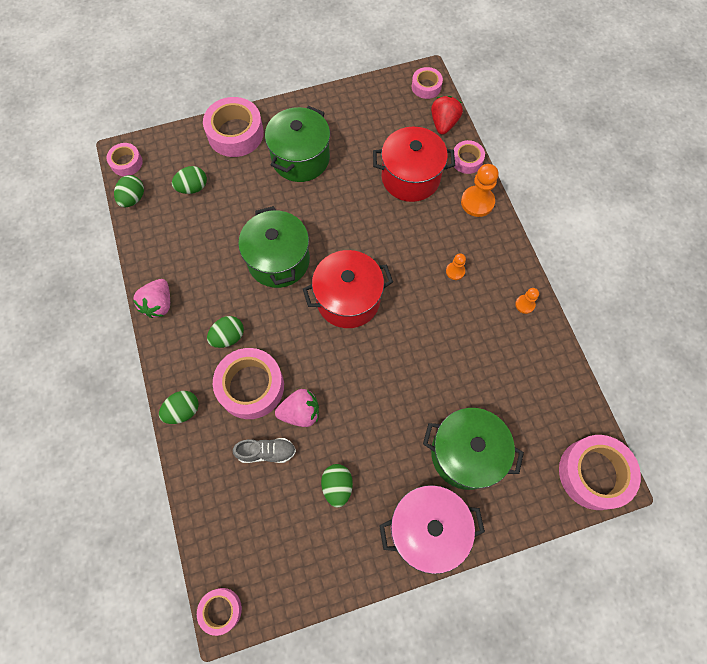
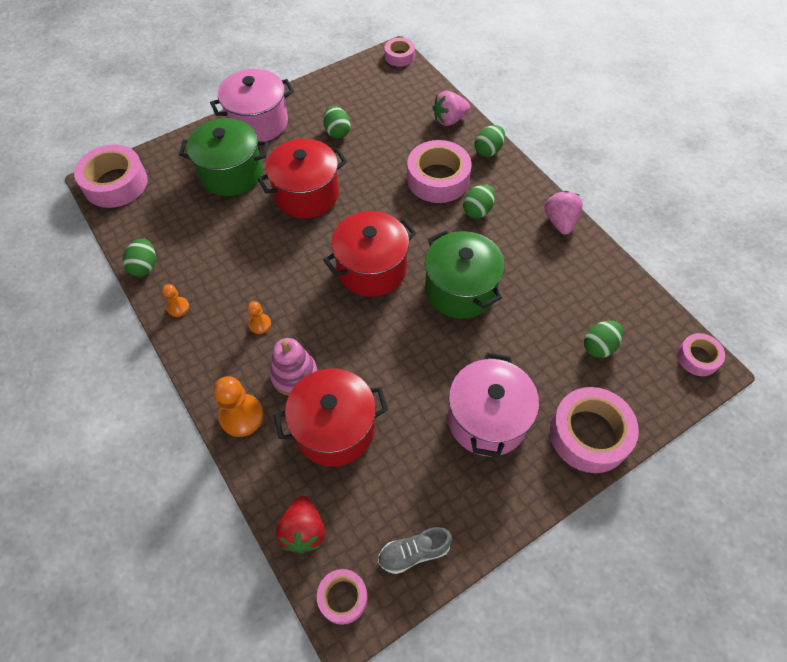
camera: 165 degrees right, 10 degrees down
green egg [114,175,144,207] -> green egg moved to [123,238,156,277]
grey shoe [233,438,296,463] -> grey shoe moved to [378,527,452,574]
green pot [265,106,330,182] -> pink pot [448,353,539,458]
pink strawberry [275,389,319,427] -> pink strawberry moved to [432,91,470,126]
pink tape [454,140,485,174] -> none
none -> red pot [258,139,347,218]
none -> pink stacking toy [270,338,318,396]

